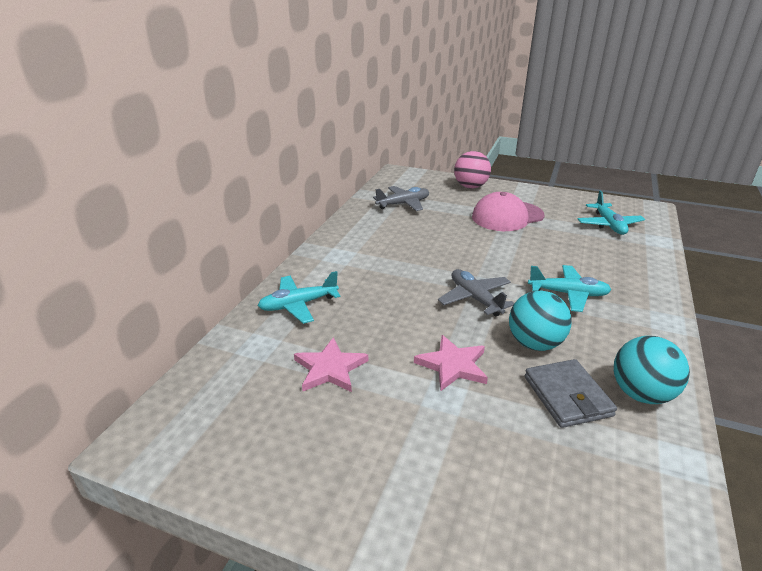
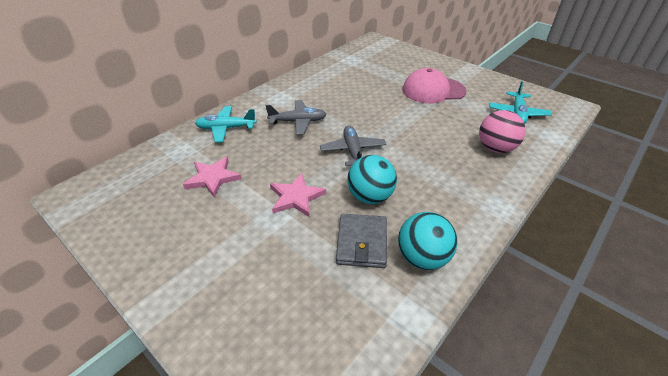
camera: 20 degrees right, 10 degrees up
grey plane [373,186,429,211] -> grey plane moved to [265,100,327,135]
pink ball [454,151,491,188] -> pink ball moved to [479,110,526,153]
turquoise plane [528,265,611,312] -> none

